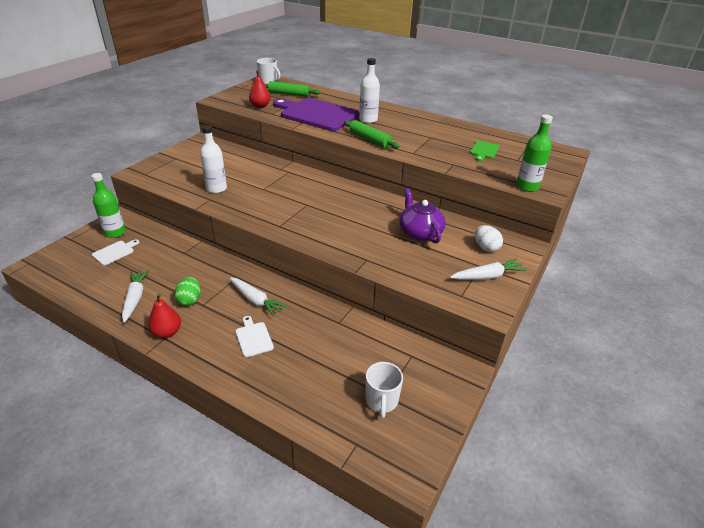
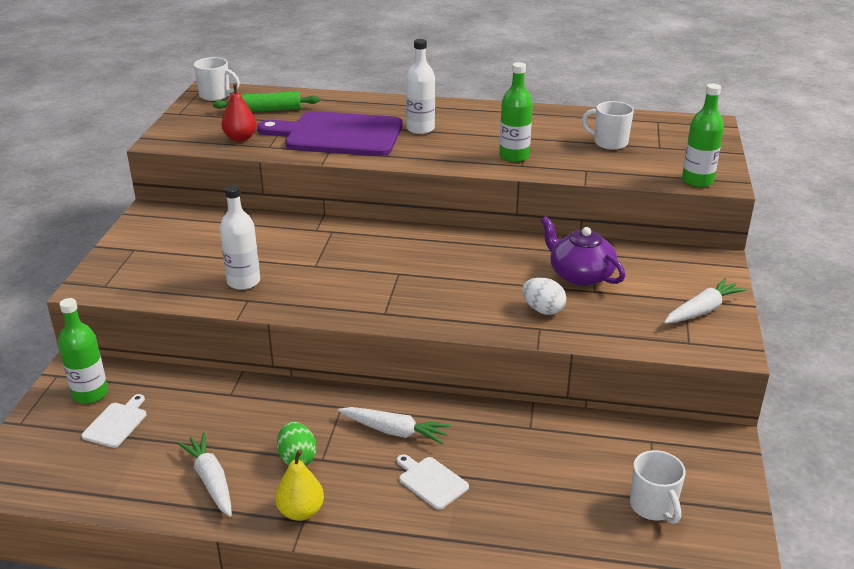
camera: 20 degrees left, 5 degrees down
red pear [148,293,181,338] -> yellow pear [275,450,324,521]
green rolling pin [344,120,400,149] -> none
green cutting board [470,141,499,161] -> white mug [582,101,634,150]
white egg [475,225,503,252] -> white egg moved to [522,277,566,315]
none -> green bottle [499,62,533,162]

